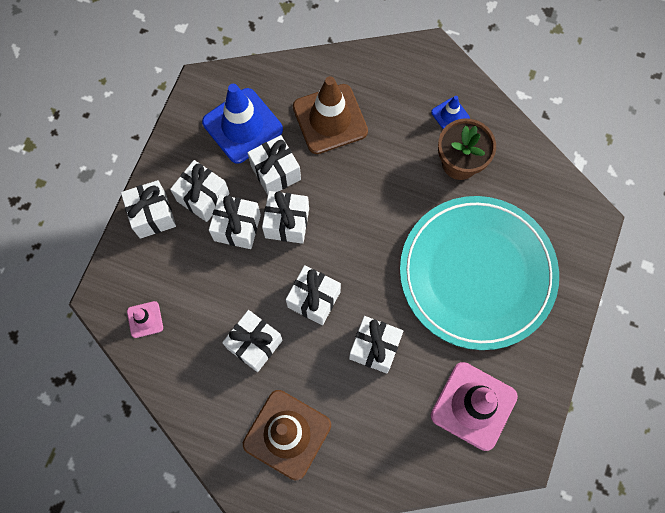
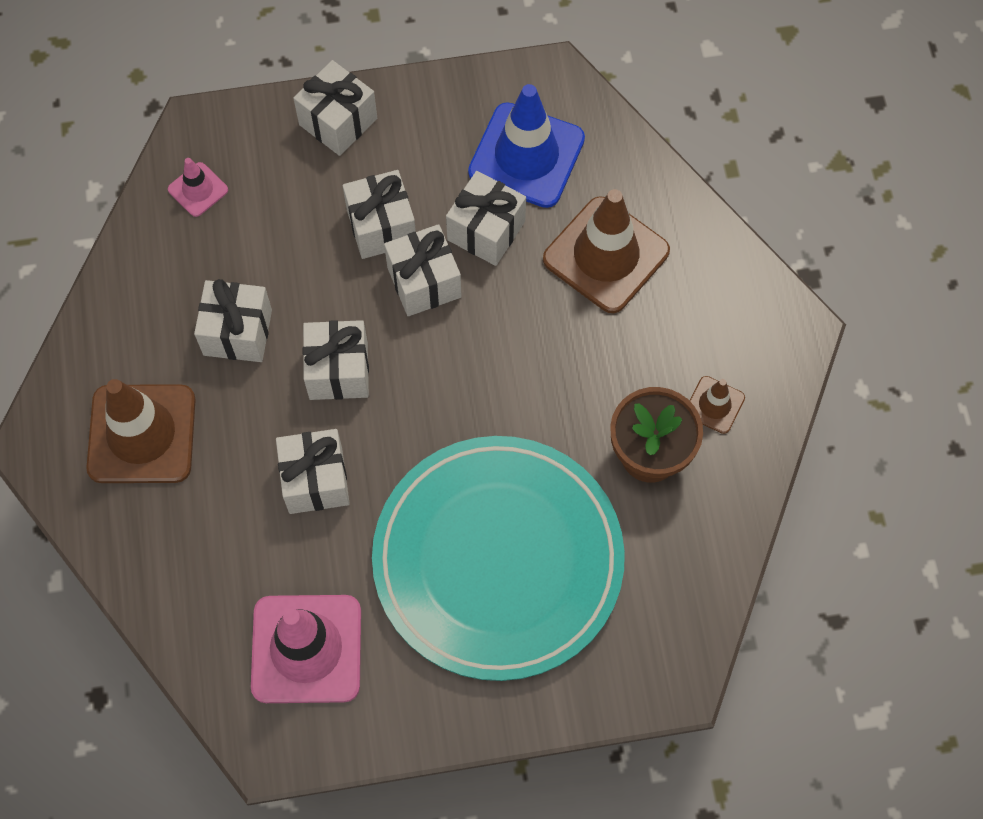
camera: 60 degrees right, 5 degrees down
white gift [170,160,230,222] -> none
blue traffic cone [431,96,470,129] -> brown traffic cone [690,376,745,434]

